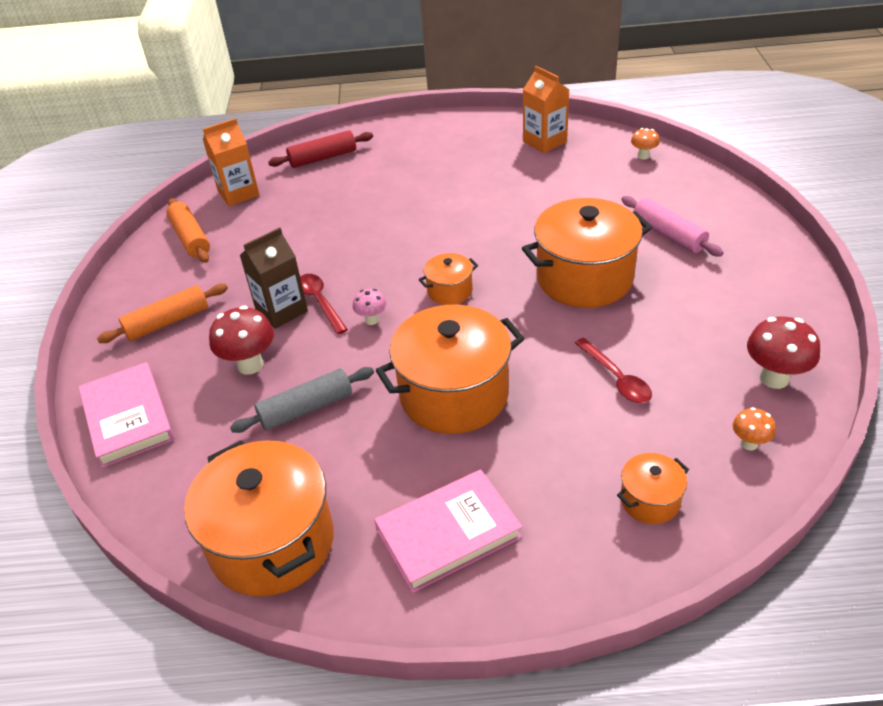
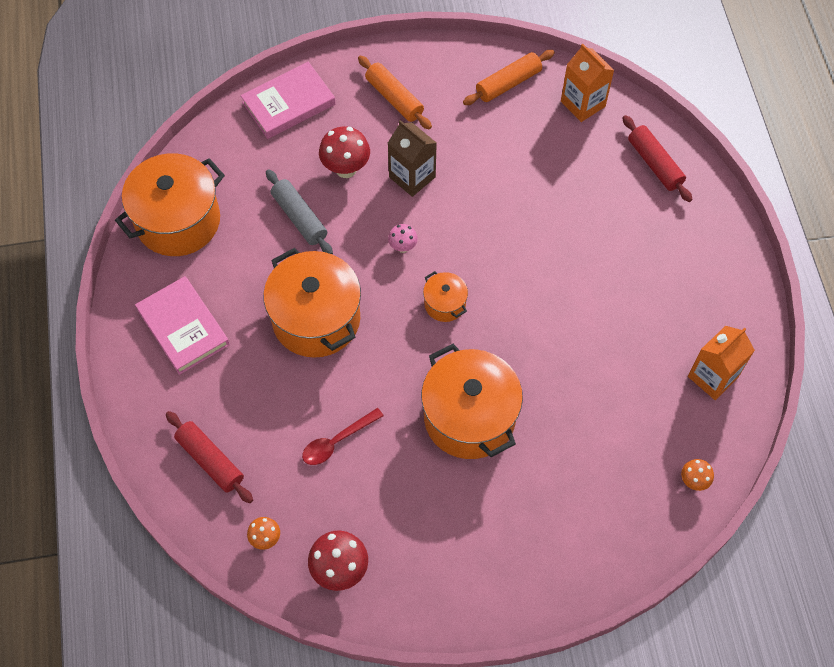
camera: 80 degrees right, 20 degrees up
red spoon [300,274,348,334] -> none
orange pot [617,453,689,524] -> red rolling pin [166,411,253,503]
pink rolling pin [621,196,724,256] -> none

